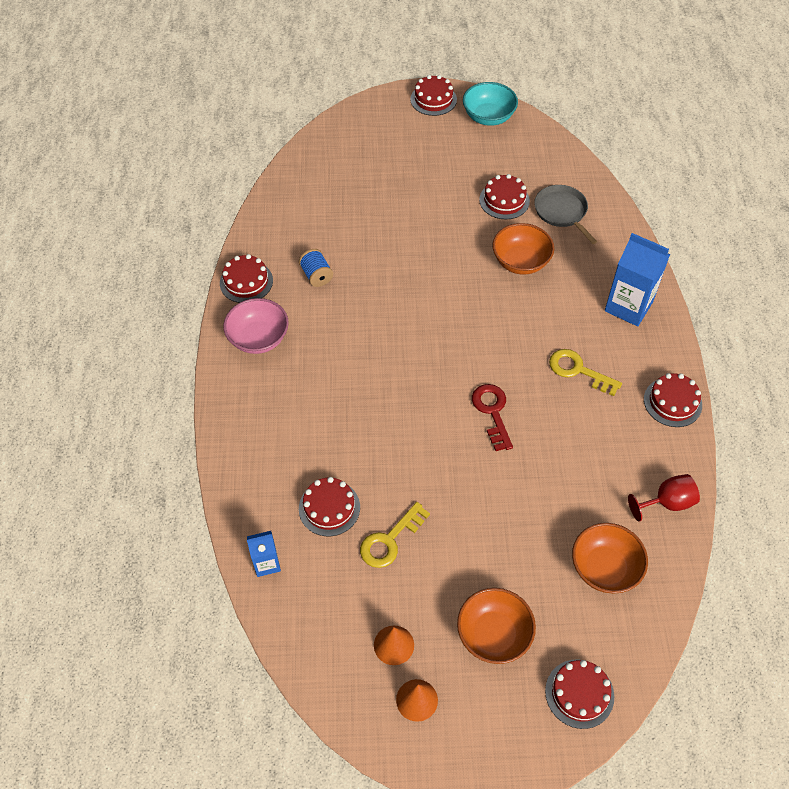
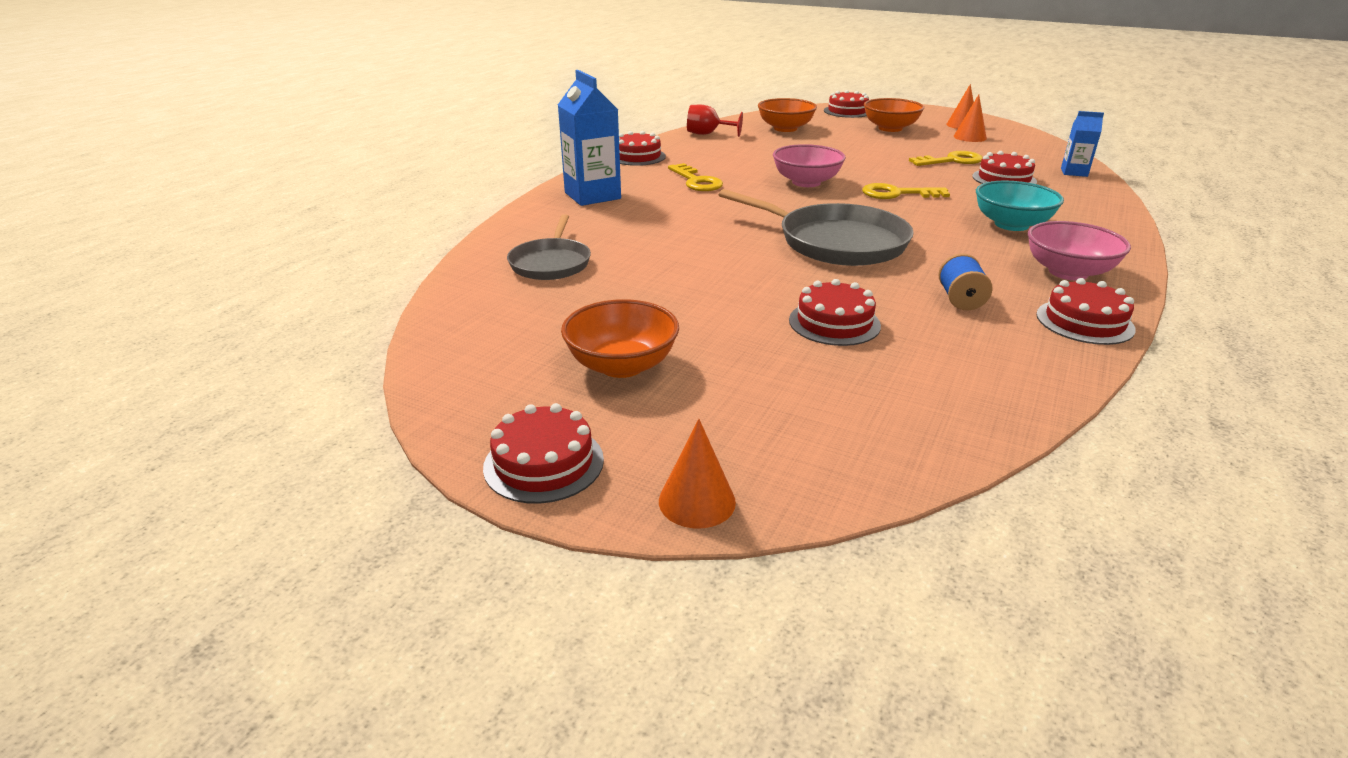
camera: 150 degrees left, 25 degrees down
turquoise bowl [463,82,518,126] -> turquoise bowl moved to [976,181,1064,231]
red key [472,384,513,451] -> pink bowl [773,144,846,187]
red cake [479,174,530,219] -> red cake moved to [789,279,881,346]
orange bowl [492,223,554,274] -> orange bowl moved to [561,299,679,378]
none -> orange cone [659,419,736,528]
none -> grey pan [719,189,914,266]
none -> yellow key [862,183,950,199]

